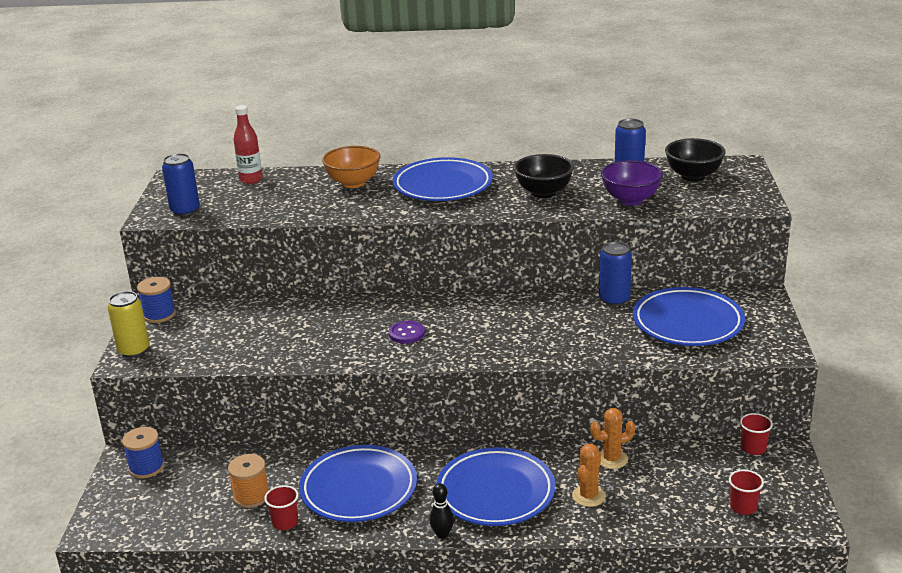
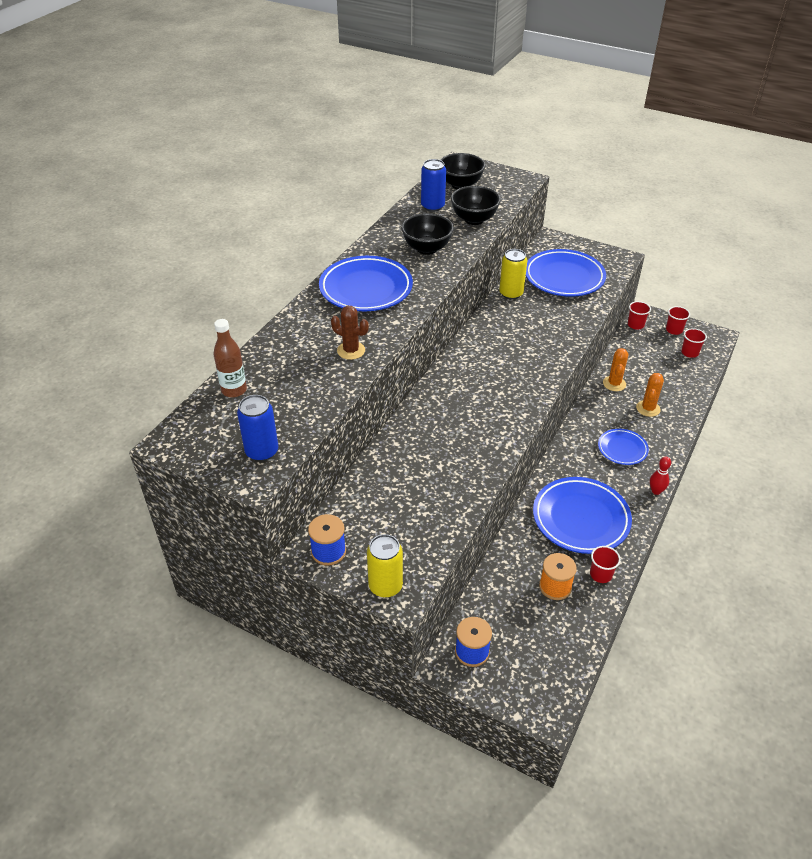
camera: 65 degrees left, 15 degrees up
red bottle [234,105,263,184] -> brown bottle [214,319,247,398]
orange bowl [322,146,380,188] -> none
purple button [389,320,425,344] -> none
black bowling pin [429,483,454,539] -> red bowling pin [650,457,671,495]
blue plate [436,447,555,526] -> blue plate [598,429,649,465], size x0.55
orange cactus [572,444,606,507] -> orange cactus turned 60 degrees clockwise [636,373,664,417]
blue can [599,242,632,306] -> yellow can [499,249,527,299]
purple bowl [601,160,663,206] -> black bowl [451,186,501,225]
none -> brown cactus [331,306,369,360]
none -> red cup [666,306,690,335]

